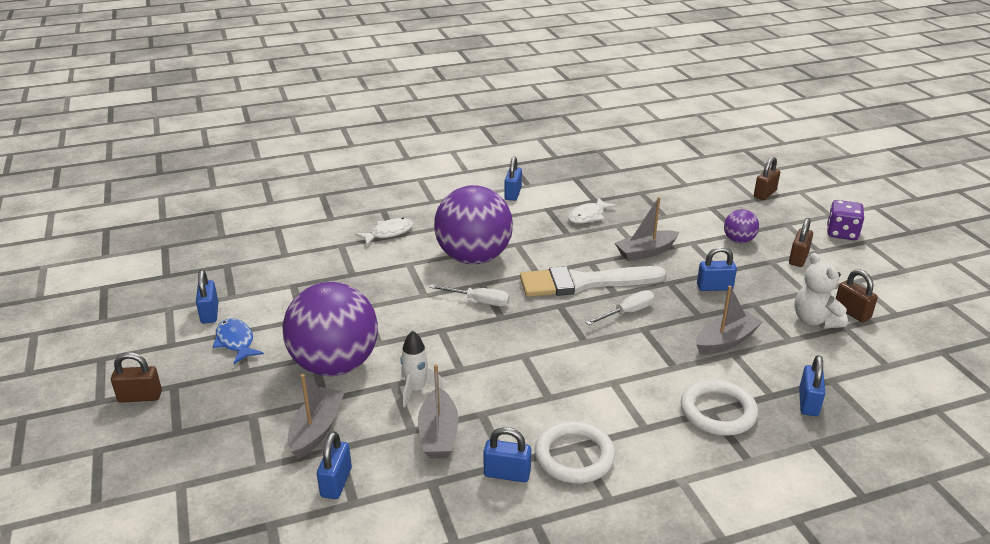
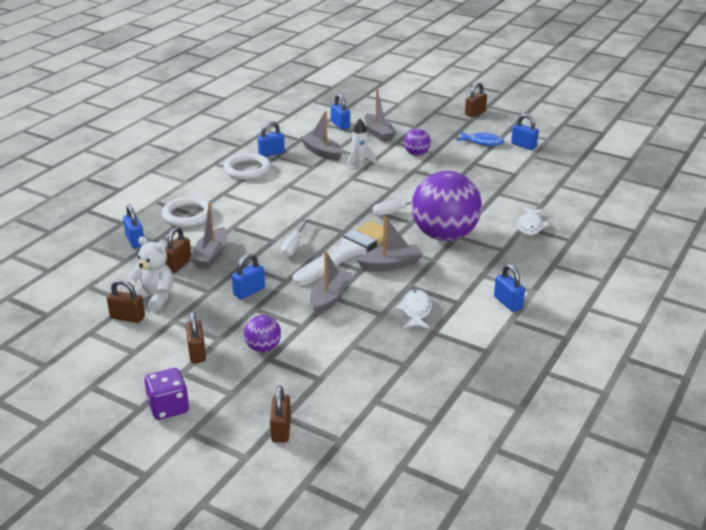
camera: 140 degrees right, 0 degrees up
purple ball [283,282,378,376] -> purple ball [404,129,431,156], size x0.45
none -> brown padlock [165,227,191,272]
none -> grey boat [357,216,423,271]

